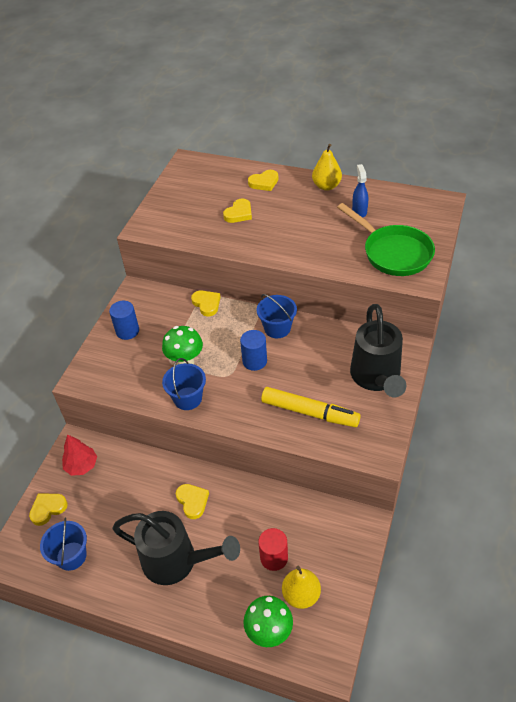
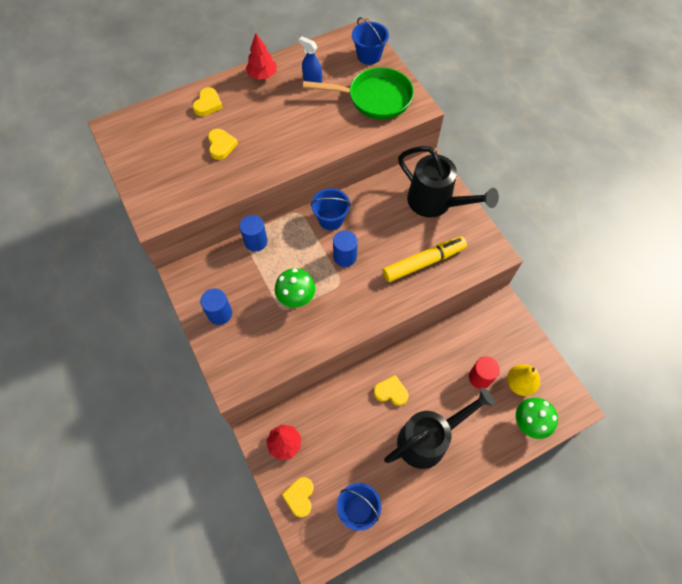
camera: 50 degrees left, 15 degrees up
blue bucket [162,358,206,410] -> blue bucket moved to [352,17,389,65]
yellow heart [191,290,221,317] -> blue cylinder [239,215,268,252]
yellow pear [312,144,342,191] -> red tree [246,33,277,80]

